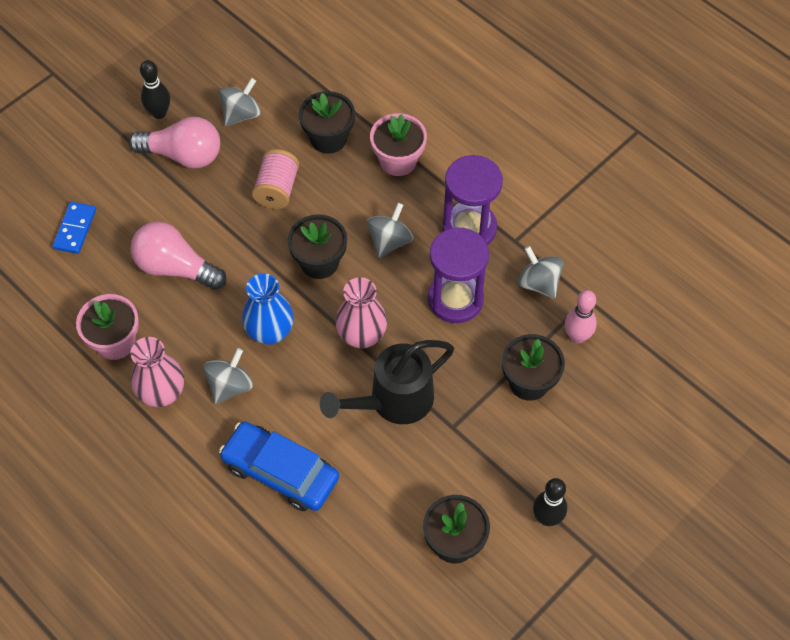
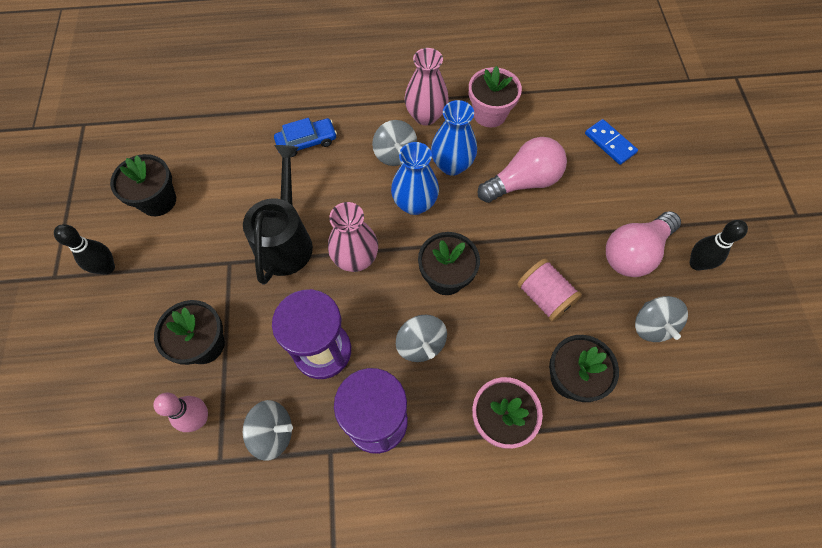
camera: 130 degrees right, 5 degrees up
blue car [219,421,339,511] -> blue car [274,118,337,157], size x0.63
none -> blue vase [431,100,477,176]

